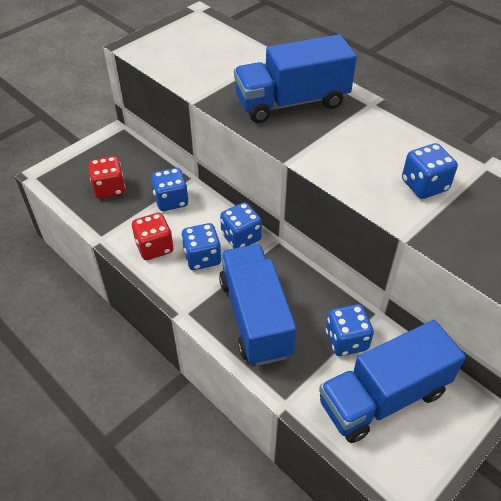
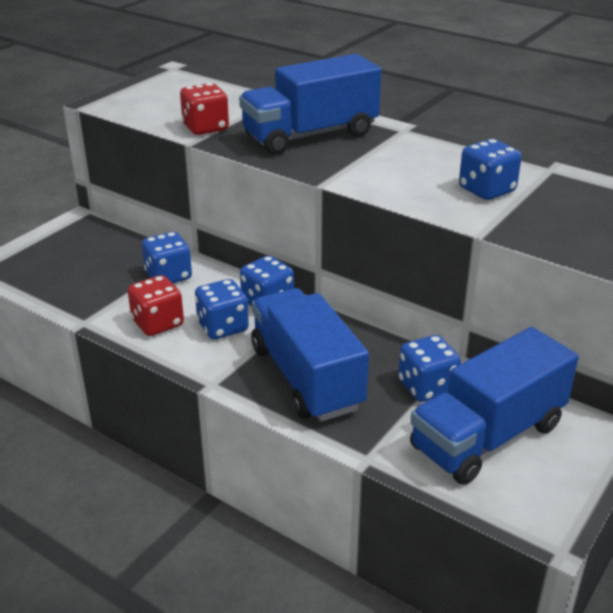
camera: 10 degrees left, 15 degrees down
red dice [88,156,126,199] -> red dice moved to [180,83,229,135]

